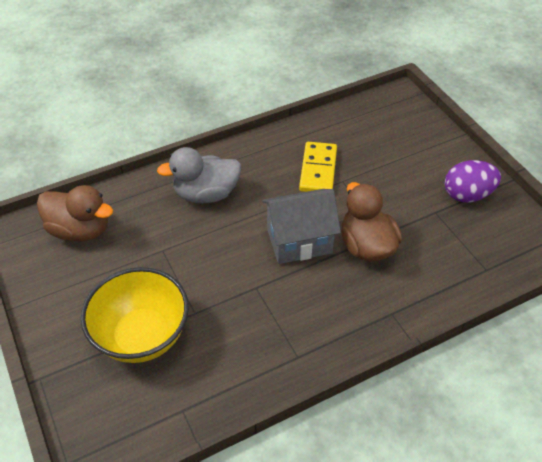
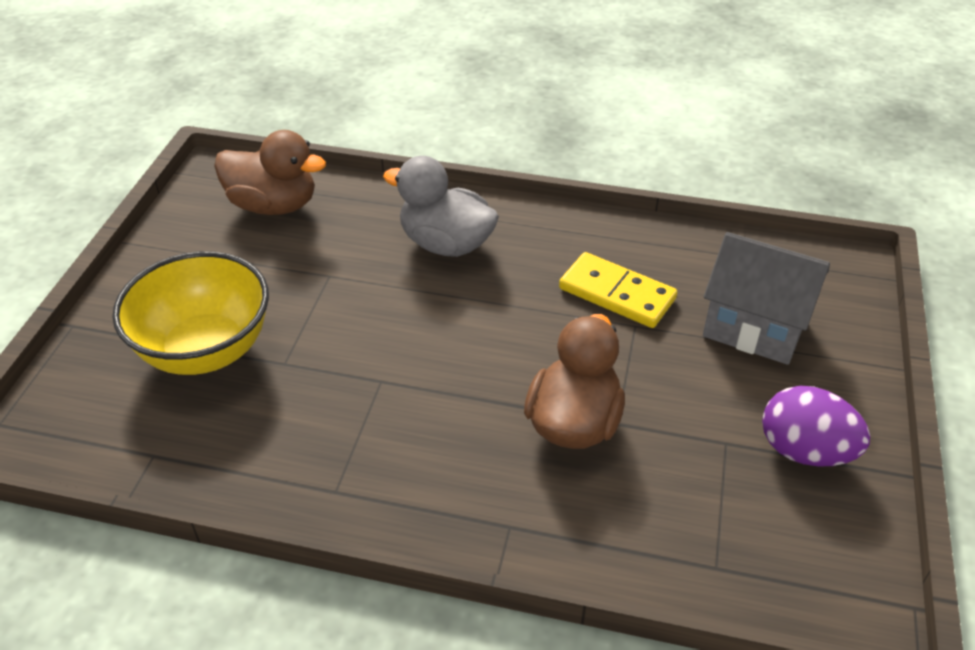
camera: 40 degrees right, 5 degrees down
brown duck [37,185,113,242] -> brown duck turned 45 degrees counterclockwise [214,130,326,215]
grey house [262,189,341,264] -> grey house moved to [703,232,830,365]
yellow domino [299,142,337,192] -> yellow domino turned 75 degrees clockwise [559,252,677,328]

